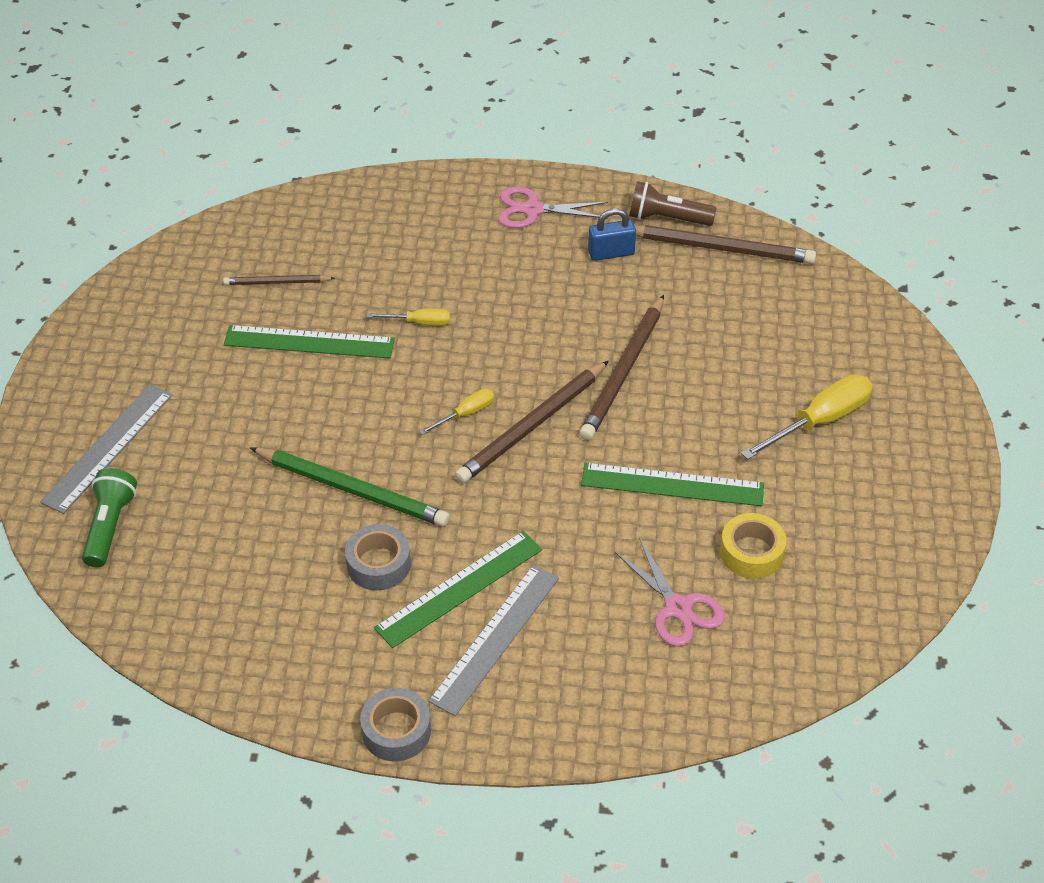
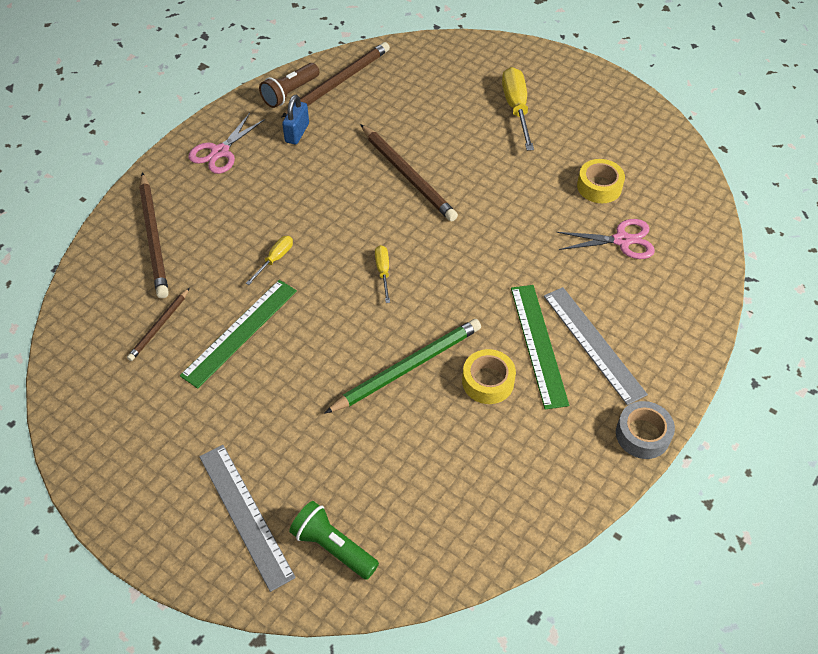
camera: 60 degrees left, 5 degrees up
grey tape [345,524,411,590] -> yellow tape [462,349,516,404]
brown pencil [455,361,609,483] -> brown pencil moved to [139,172,169,298]
green ruler [581,463,764,506] -> none

